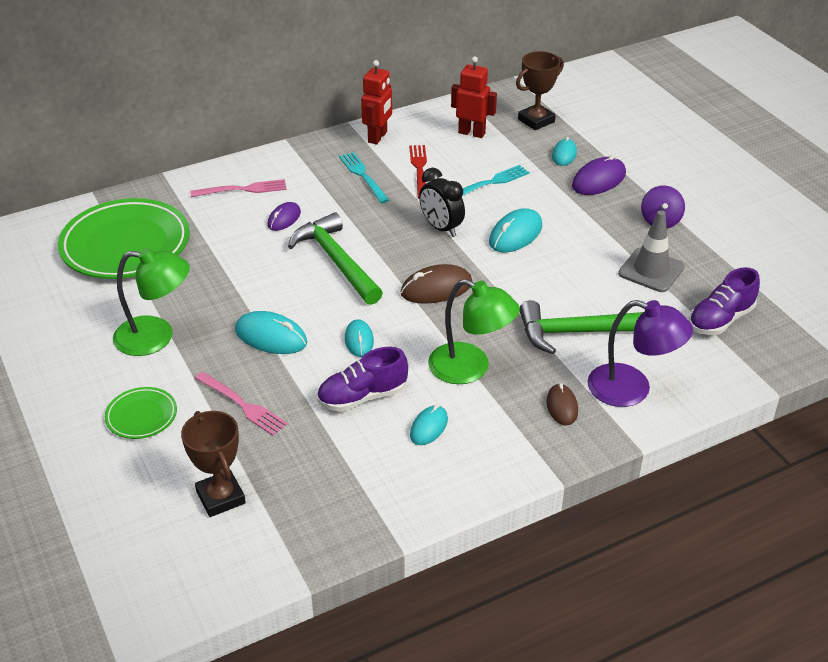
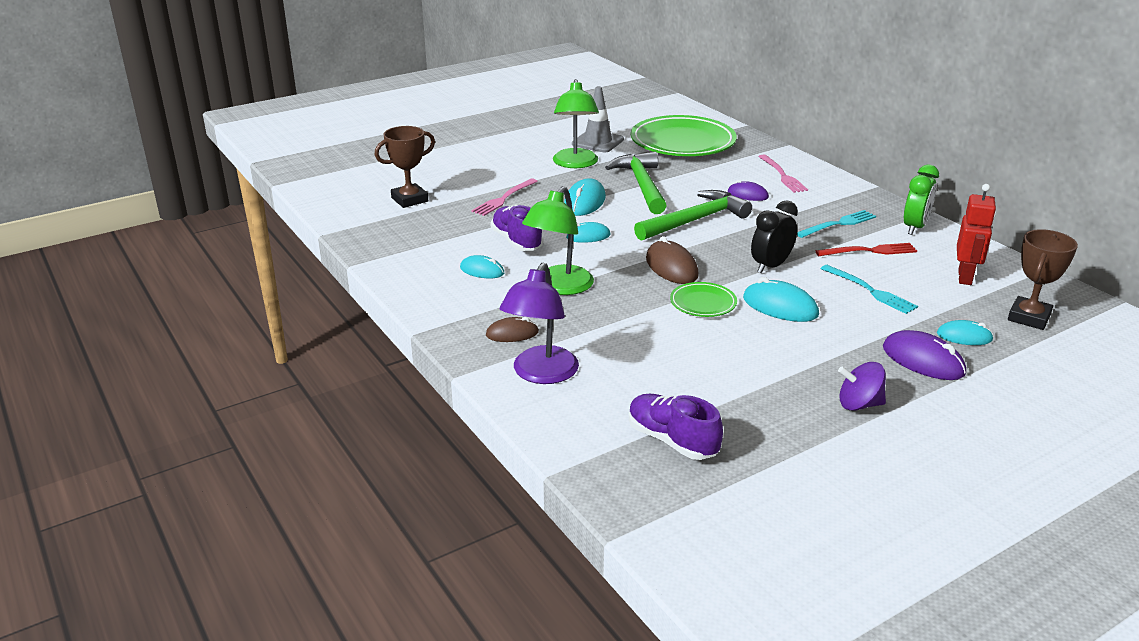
camera: 85 degrees right, 10 degrees down
green plate [105,387,177,439] -> green plate moved to [670,282,737,317]
red robot [361,60,392,144] -> green clock [904,164,939,235]
brown trophy [516,51,564,130] -> brown trophy turned 75 degrees clockwise [1008,229,1078,330]
green hammer [520,300,643,354] -> green hammer moved to [605,152,667,214]
grey traffic cone [618,210,685,292] -> grey traffic cone moved to [572,86,624,152]

